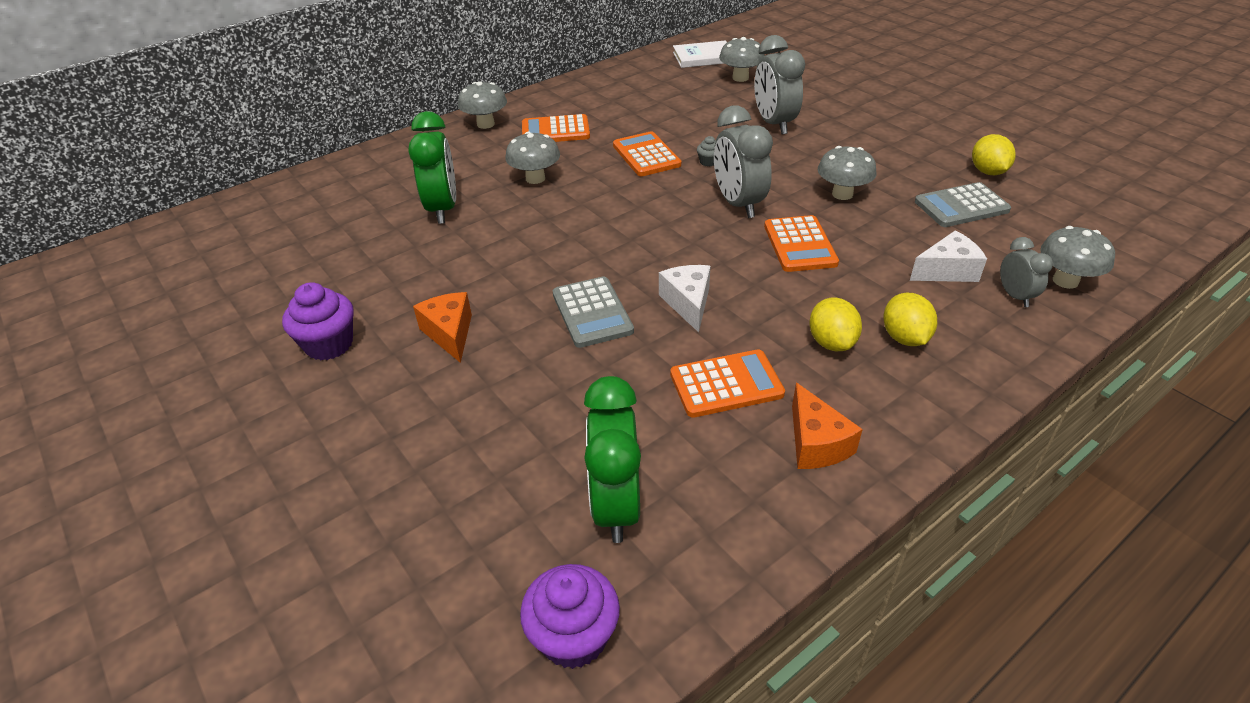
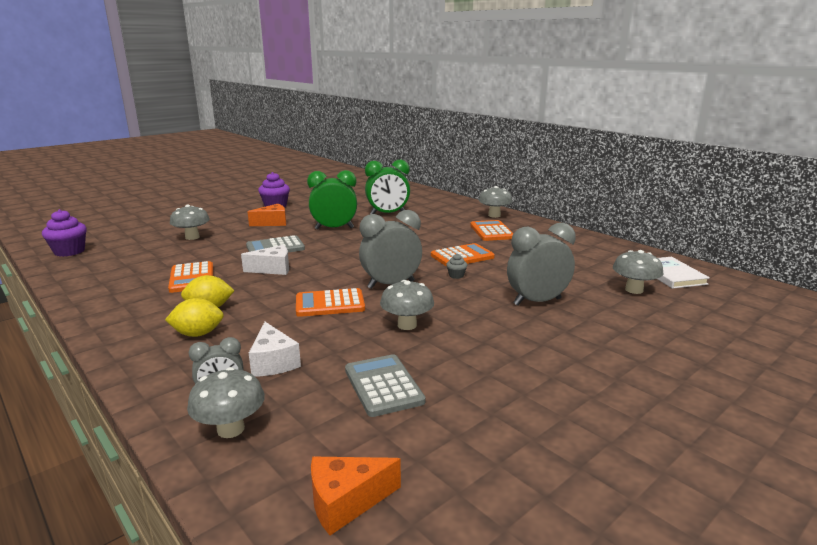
camera: 85 degrees right, 20 degrees down
grey mushroom [505,132,560,184] -> grey mushroom moved to [170,205,210,240]
green clock [584,376,641,543] -> green clock moved to [307,170,357,230]
orange cheese [792,383,863,469] -> orange cheese moved to [311,457,401,535]
yellow lemon [972,134,1016,175] -> none

